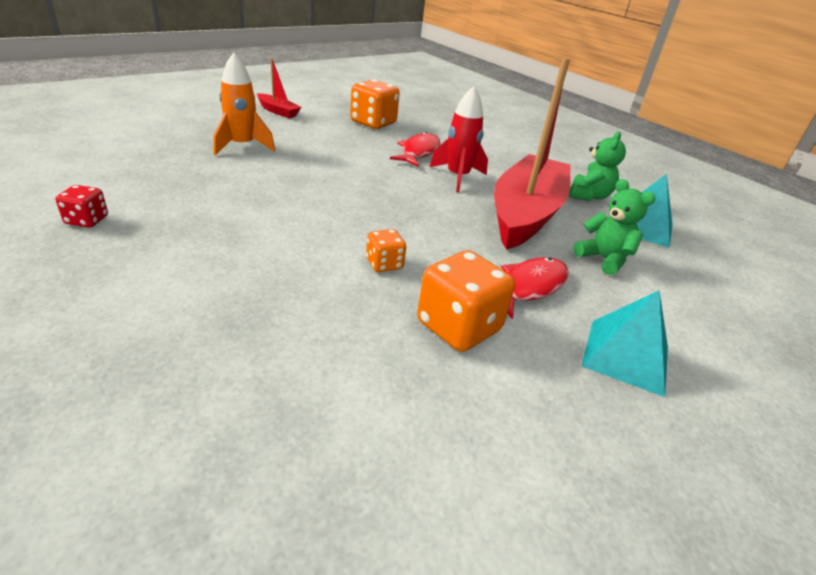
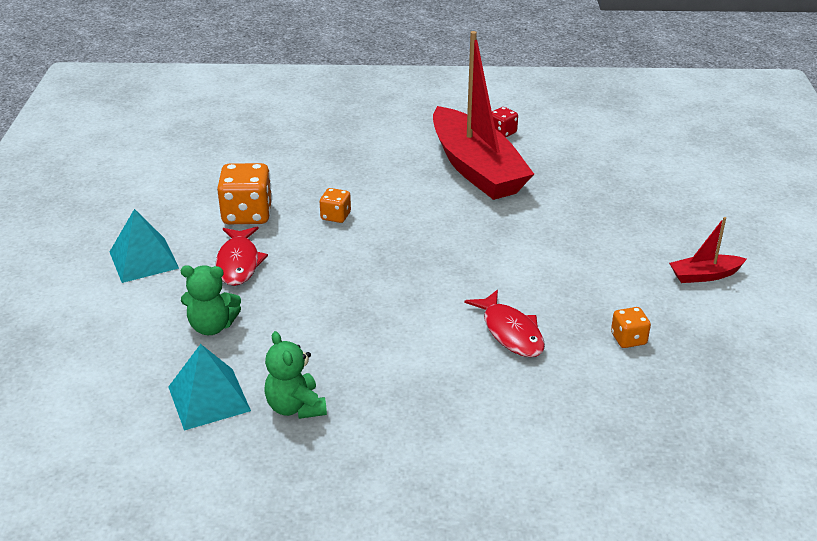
camera: 135 degrees right, 0 degrees up
orange rocket [213,53,275,155] -> none
orange dice [350,79,400,129] -> orange dice [611,307,651,348], size x0.54
red rocket [430,86,488,192] -> none
red boat [494,57,570,250] -> red boat moved to [433,31,534,200]

